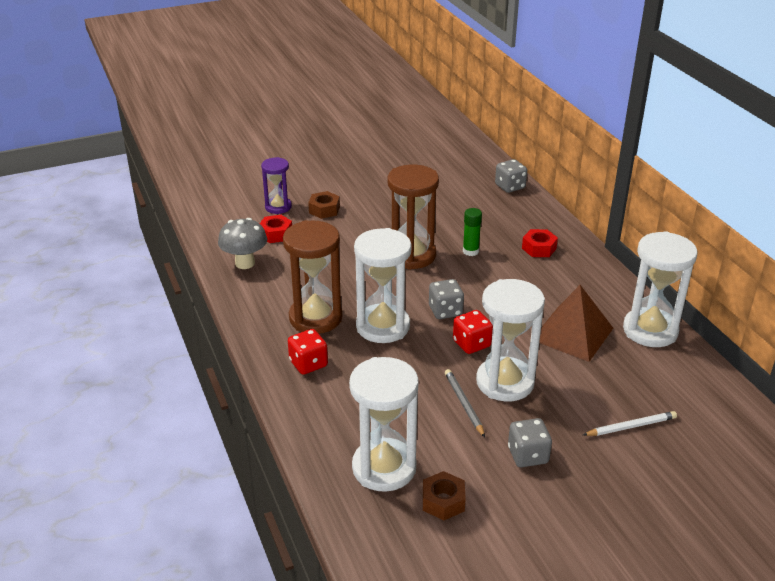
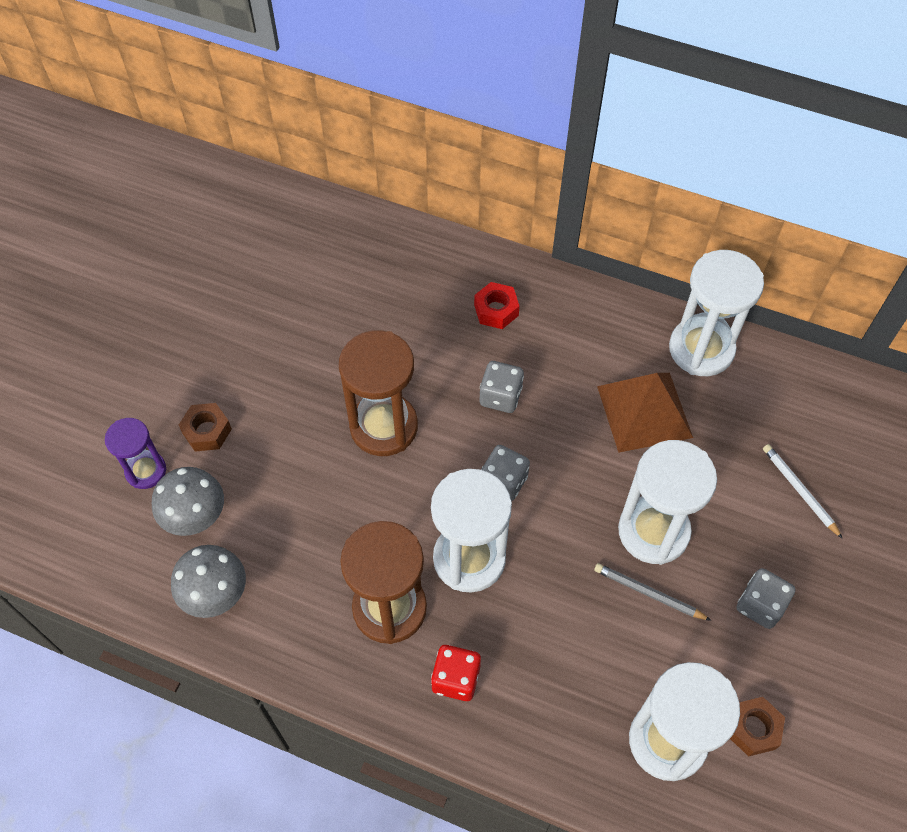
camera: 45 degrees left, 25 degrees up
red nut [260,215,292,243] -> grey mushroom [152,467,224,536]
red dice [453,310,493,354] -> none
green glue stick [463,208,482,256] -> none
grey dice [495,159,527,193] -> grey dice moved to [480,361,524,413]
white pencil [583,411,677,436] -> white pencil turned 60 degrees counterclockwise [763,444,843,539]

